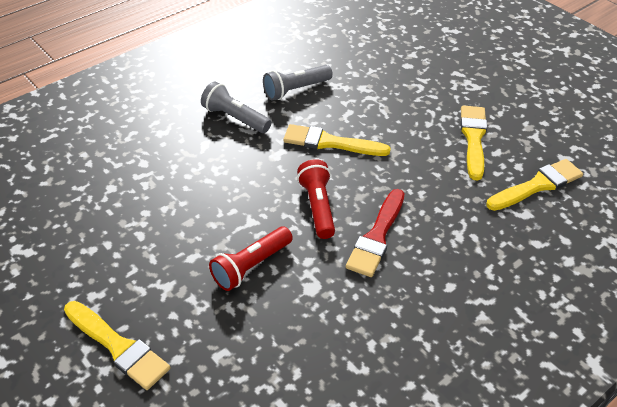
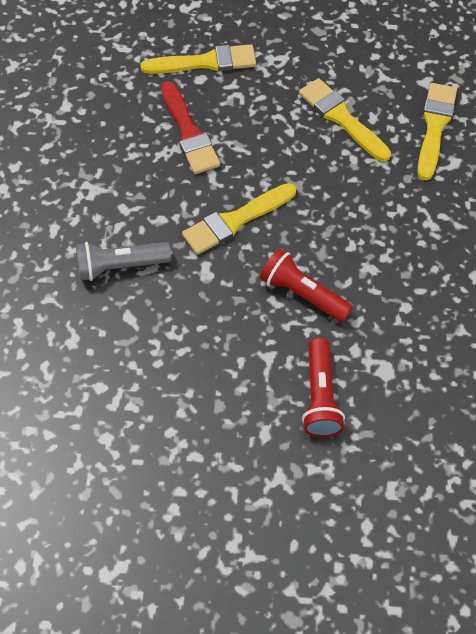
camera: 45 degrees left, 15 degrees up
yellow brush [64,301,170,390] -> yellow brush moved to [140,44,256,74]
grey flashlight [263,65,333,101] -> none
red brush [346,189,404,277] -> red brush moved to [161,81,220,174]

